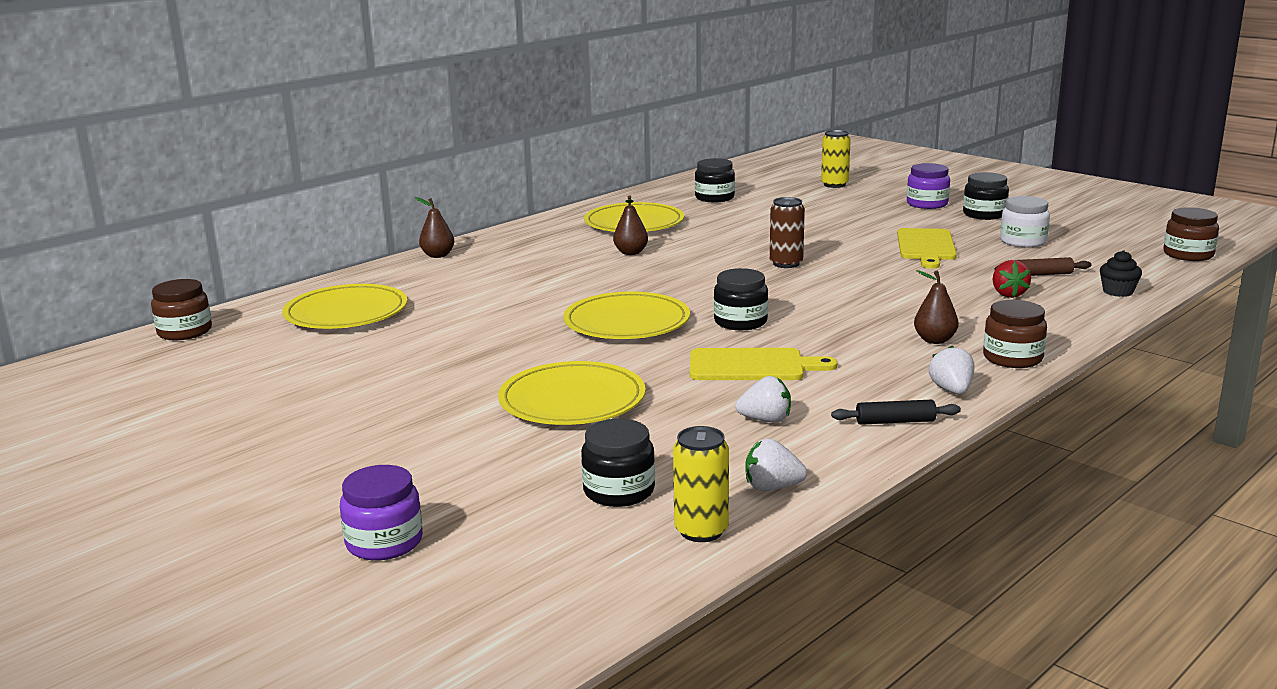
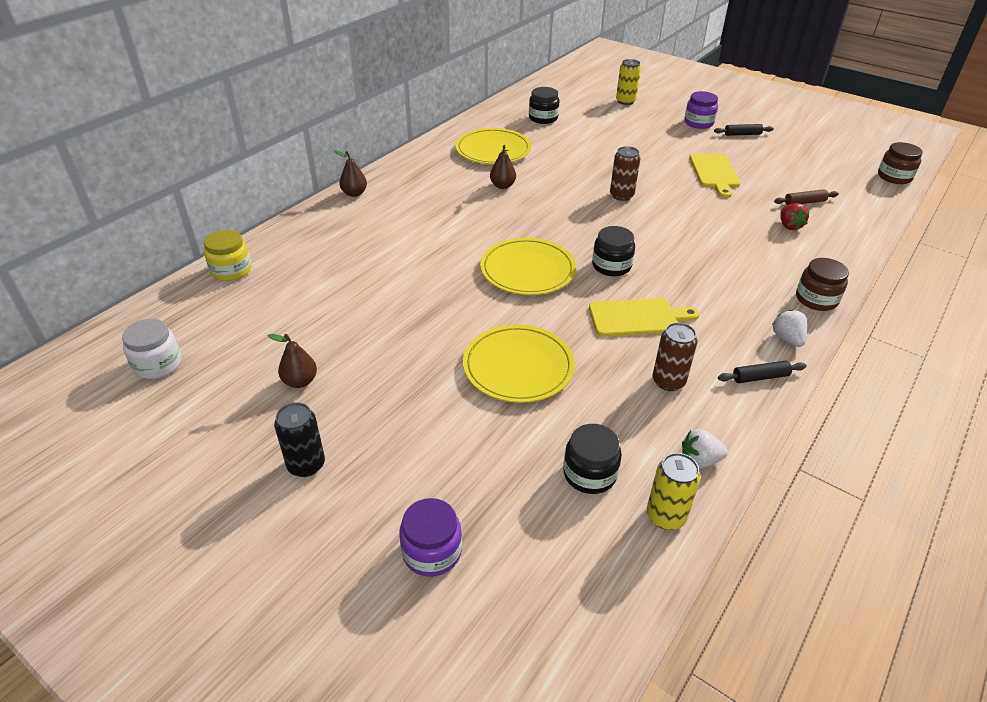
camera: 10 degrees left, 20 degrees up
brown jar [151,279,212,340] -> none
yellow plate [282,284,407,329] -> none
white strawberry [735,376,791,423] -> brown can [653,322,698,391]
brown pear [914,270,959,344] -> brown pear moved to [268,334,317,388]
black jar [963,172,1009,220] -> black rolling pin [714,124,774,136]
white jar [1000,196,1050,247] -> white jar moved to [122,319,181,379]
black cupcake [1100,250,1142,297] -> none
none -> yellow jar [204,230,252,281]
none -> black can [274,402,325,477]

